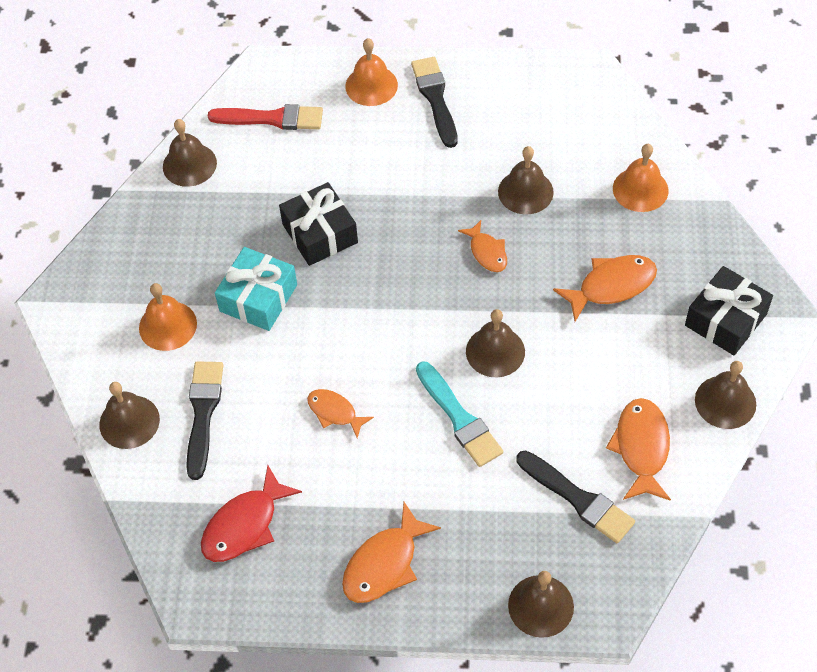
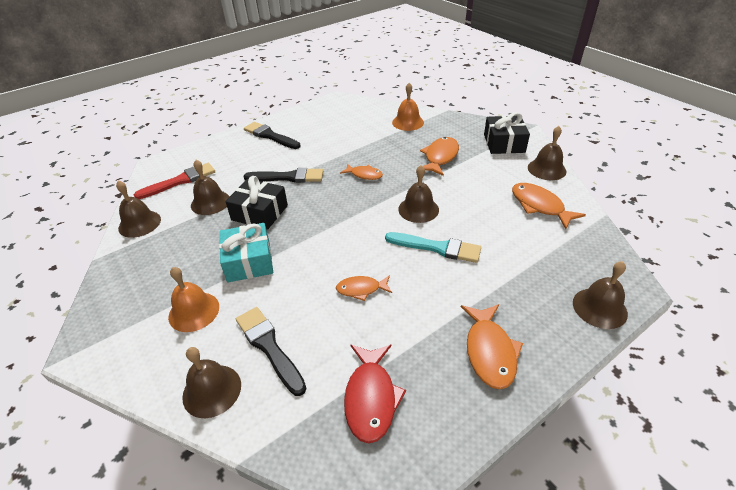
camera: 40 degrees left, 15 degrees down
orange bell [345,38,398,106] -> none
brown bell [498,146,554,214] -> brown bell moved to [191,160,230,215]
black brush [517,450,635,543] -> black brush moved to [243,168,323,183]

